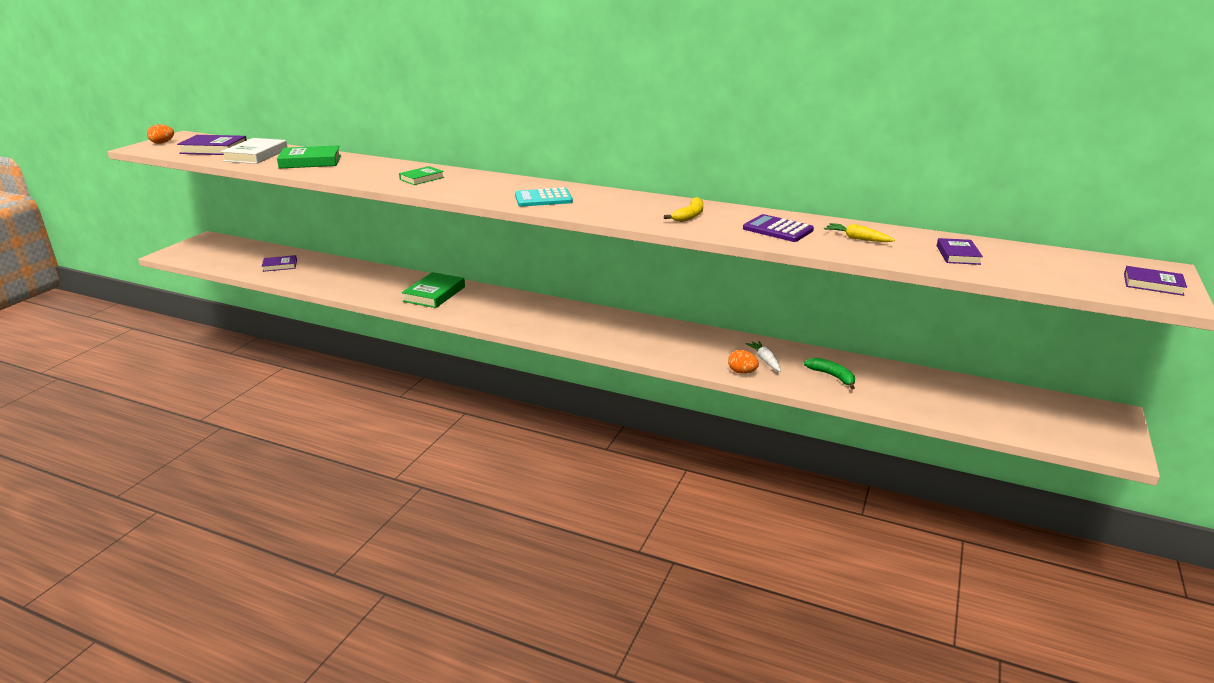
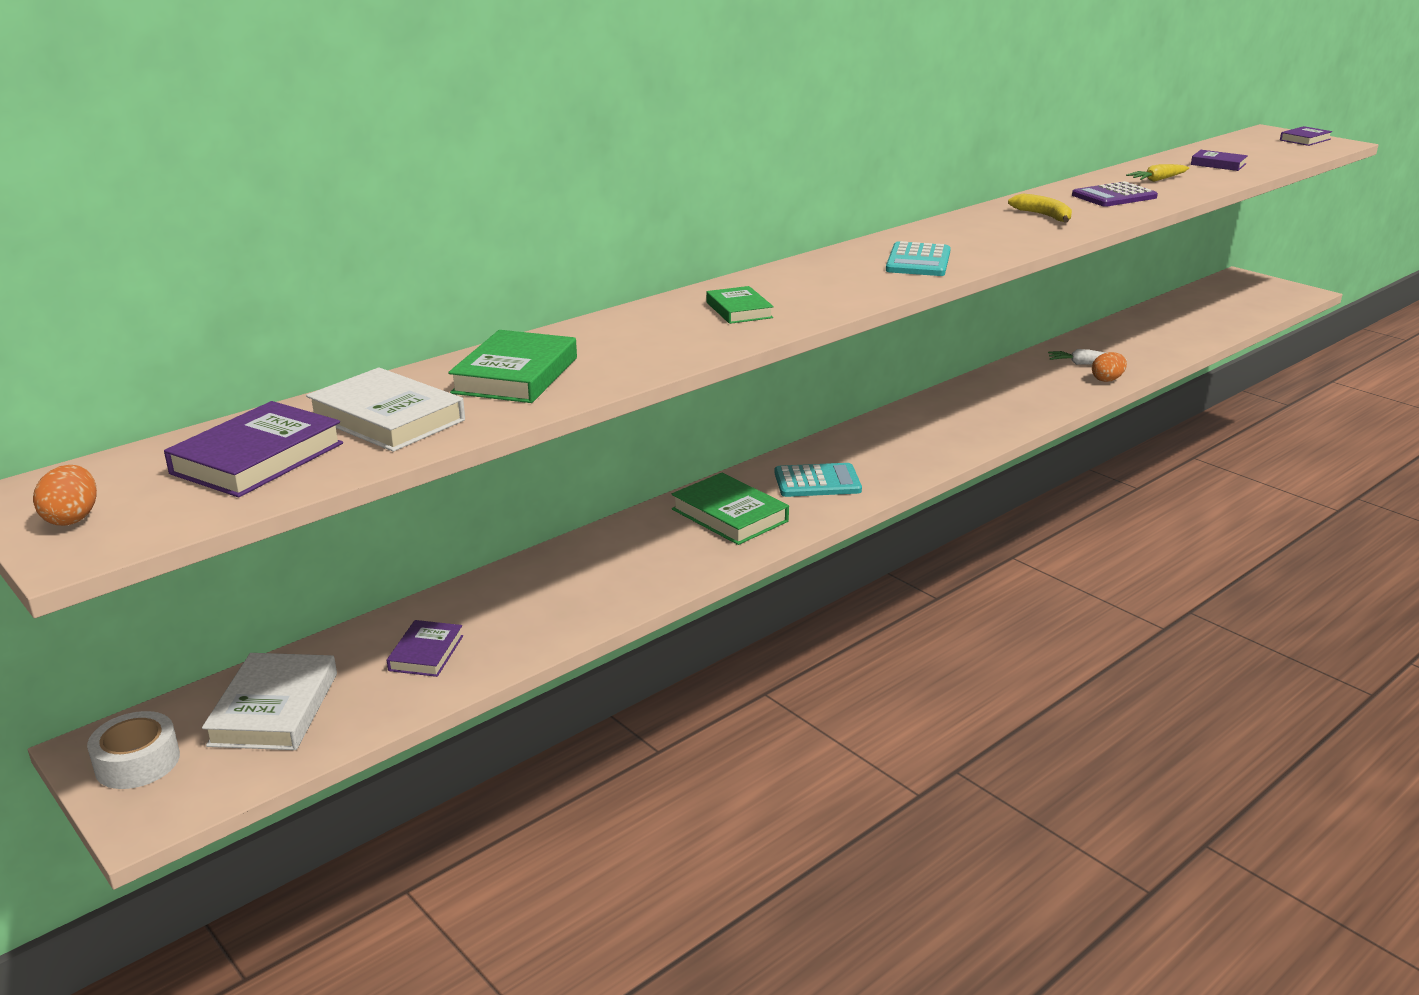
camera: 65 degrees left, 0 degrees up
green banana [804,358,855,389] -> none
none -> white tape [87,711,180,789]
none -> white book [202,653,337,750]
none -> turquoise calculator [775,463,862,497]

